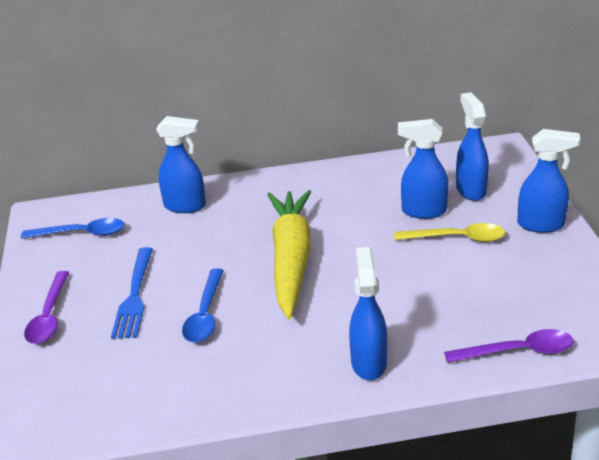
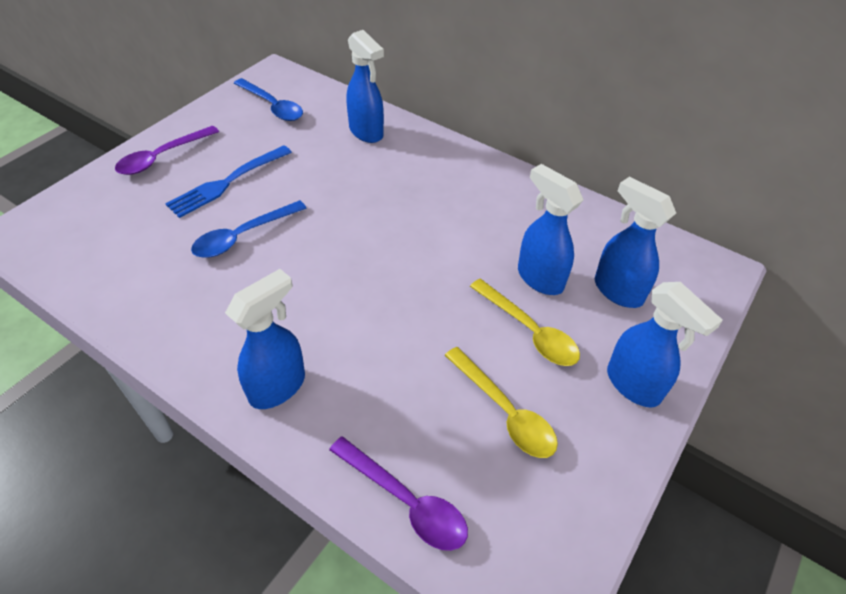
camera: 40 degrees right, 15 degrees up
yellow carrot [267,190,311,319] -> none
blue spray bottle [456,92,489,201] -> blue spray bottle turned 75 degrees counterclockwise [595,177,676,308]
none -> yellow spoon [445,347,558,458]

